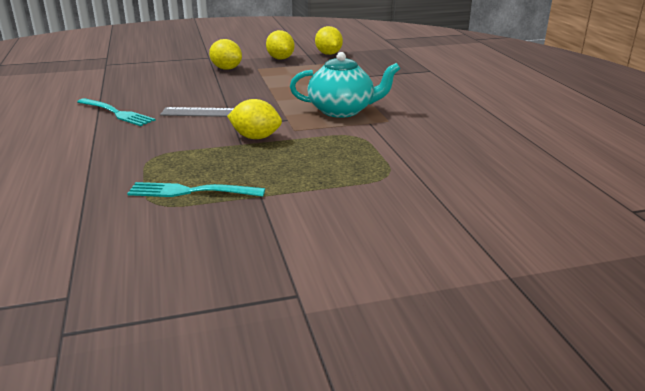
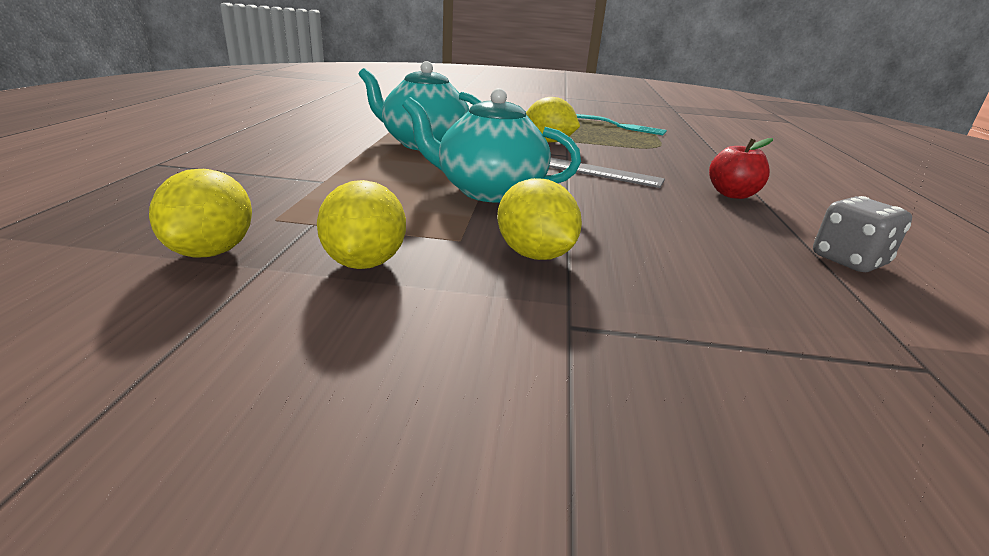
camera: 160 degrees left, 0 degrees up
turquoise fork [77,98,156,126] -> red apple [709,138,773,199]
none -> turquoise teapot [402,88,581,203]
none -> grey dice [813,196,912,272]

